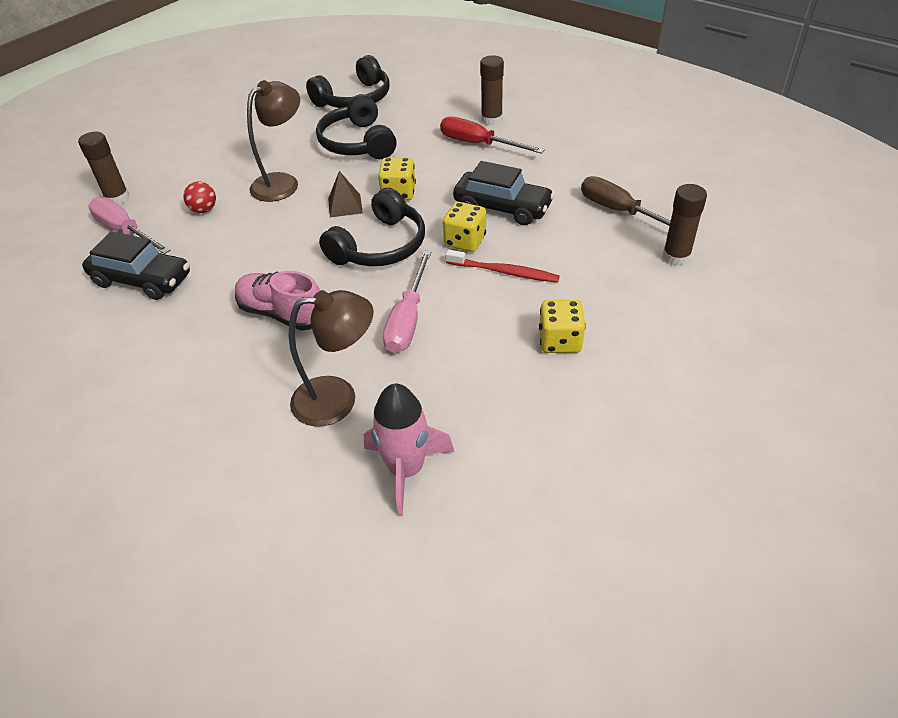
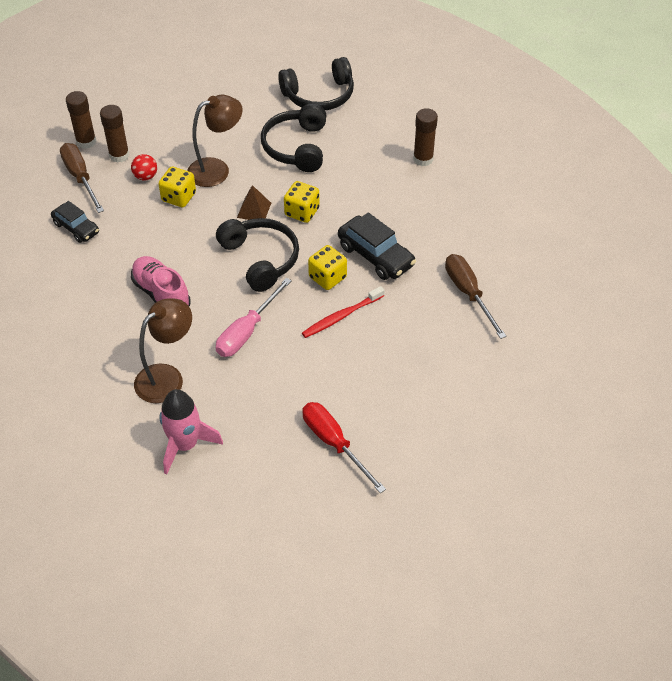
camera: 20 degrees right, 5 degrees up
black car [82,232,190,300] -> black car [51,201,99,243], size x0.65
pink screwdriver [88,197,170,254] -> brown screwdriver [60,143,104,213]
brown lamp [289,290,373,427] -> brown lamp turned 60 degrees counterclockwise [134,298,192,403]
black headphones [319,188,425,266] -> black headphones turned 90 degrees counterclockwise [216,218,299,292]
red screwdriver [440,116,545,154] -> red screwdriver moved to [302,402,386,493]
red toothbrush [445,250,560,283] -> red toothbrush turned 105 degrees clockwise [302,286,385,338]
yellow dice [539,300,586,353] -> yellow dice moved to [159,167,196,207]
brown glue stick [663,184,707,266] -> brown glue stick moved to [100,105,129,163]

